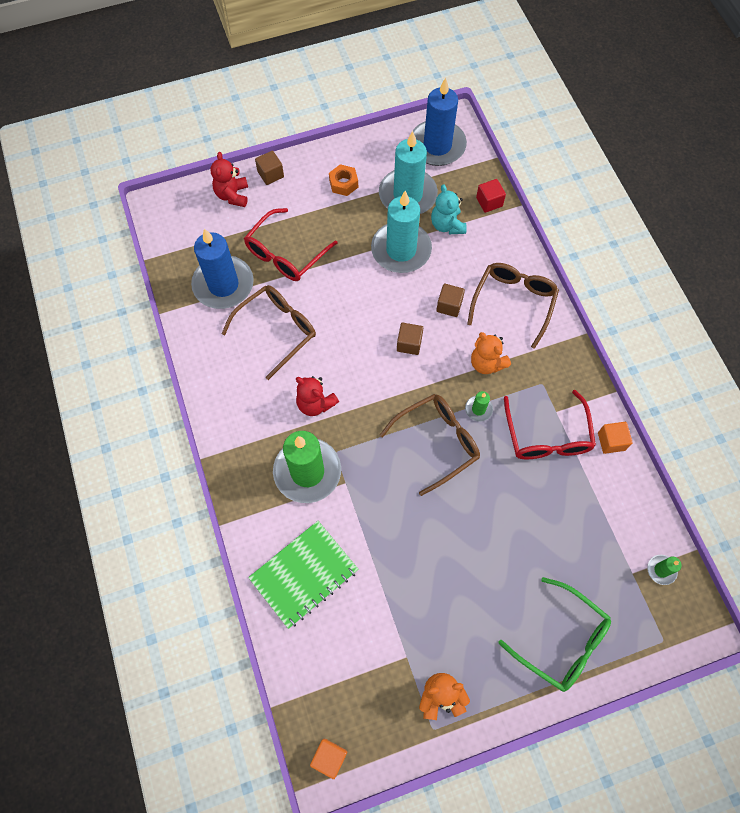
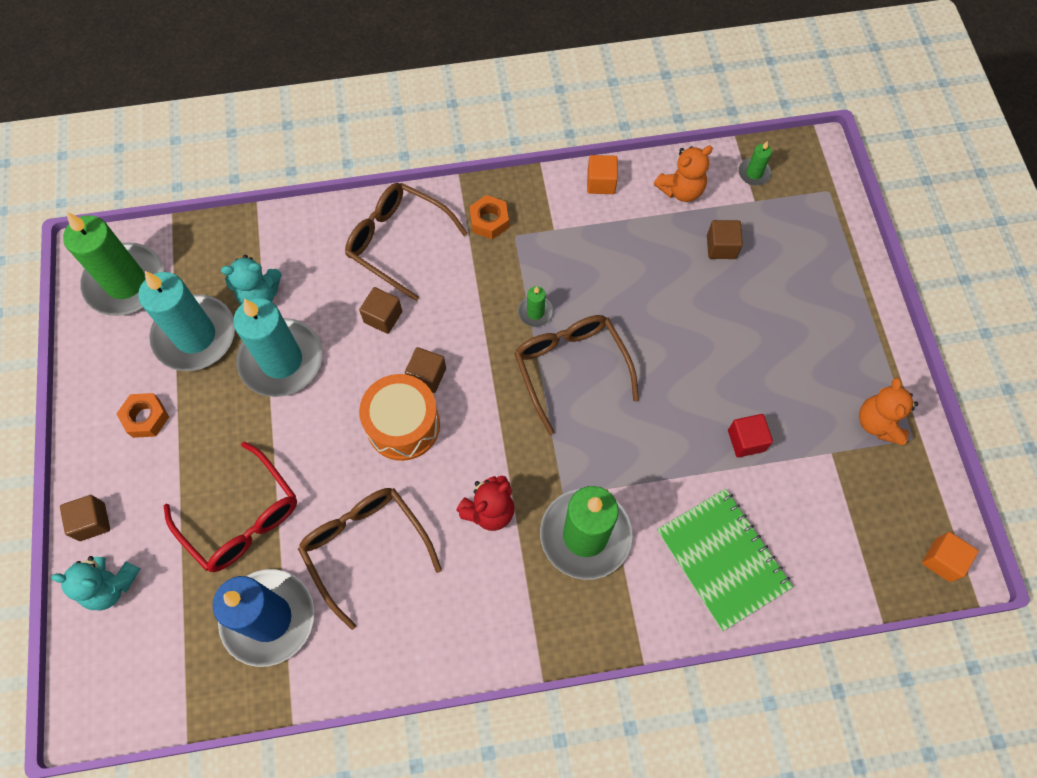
camera: 80 degrees left, 0 degrees up
red teddy bear [210,152,248,207] -> turquoise teddy bear [51,556,140,610]
blue candle [413,78,467,166] -> green candle [63,212,164,316]
orange teddy bear [471,332,511,374] -> orange teddy bear moved to [654,146,713,202]
red cube [476,179,506,213] -> red cube moved to [728,414,773,458]
green glasses [498,577,611,692] -> none
red glasses [504,390,596,459] -> none
none -> orange drum [359,374,440,461]
none -> orange nut [470,195,509,239]
none -> brown cube [707,220,743,259]

